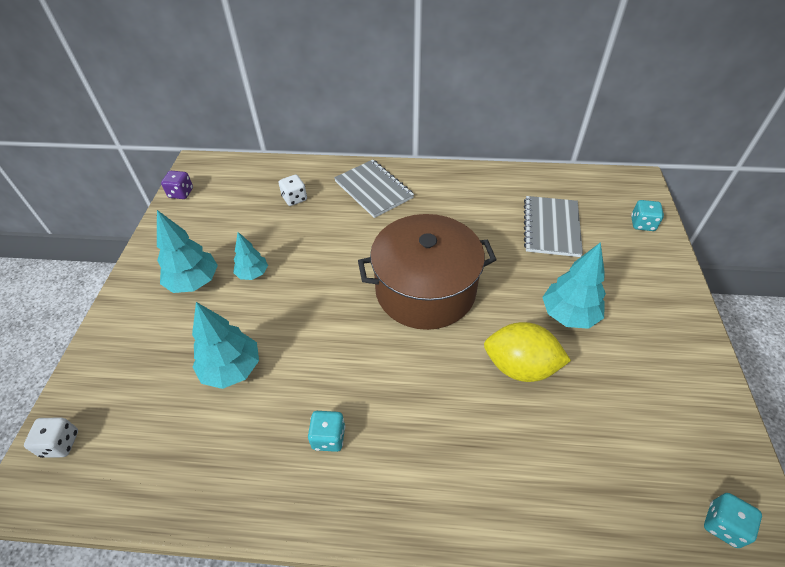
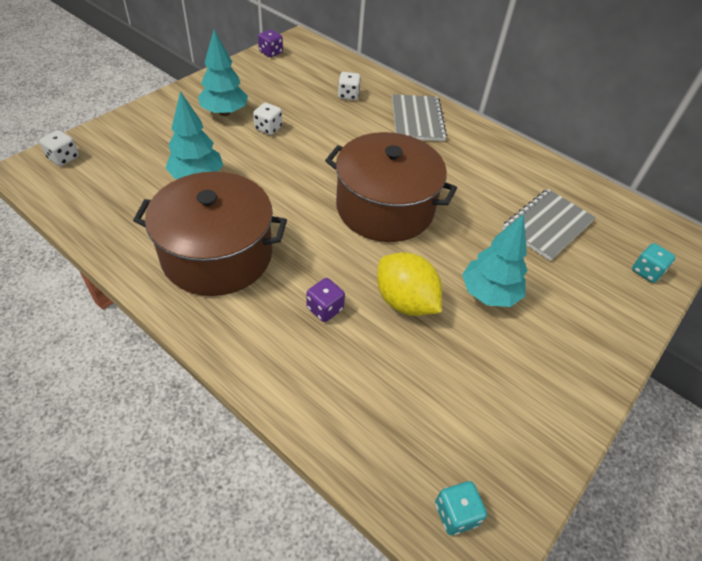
camera: 30 degrees right, 0 degrees up
turquoise tree [233,232,268,280] -> white dice [253,103,282,135]
turquoise dice [308,411,345,452] -> brown pot [133,171,287,296]
none -> purple dice [306,278,345,322]

